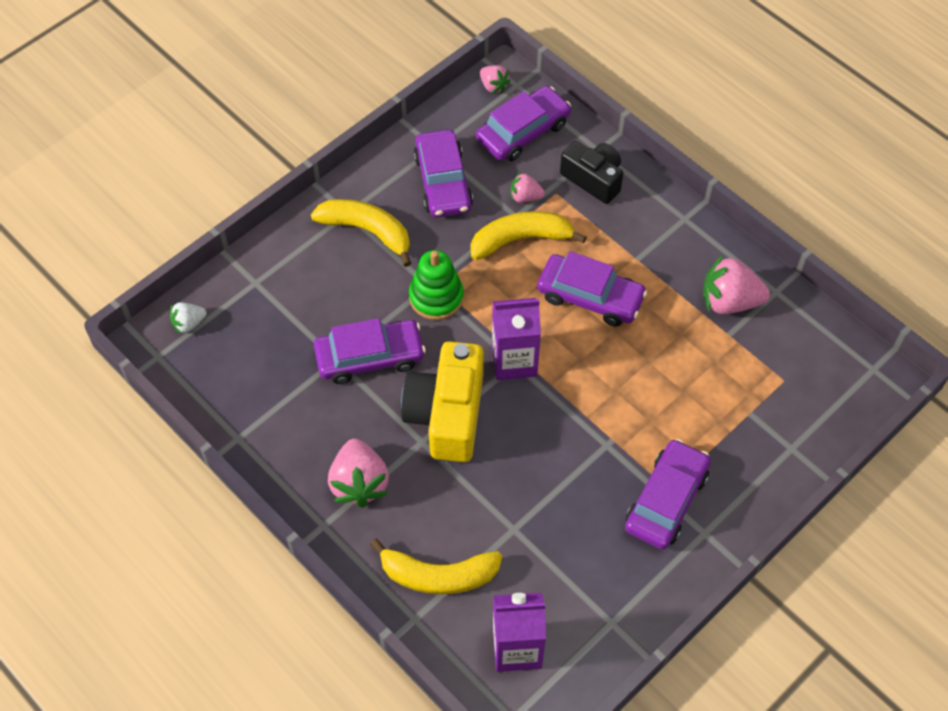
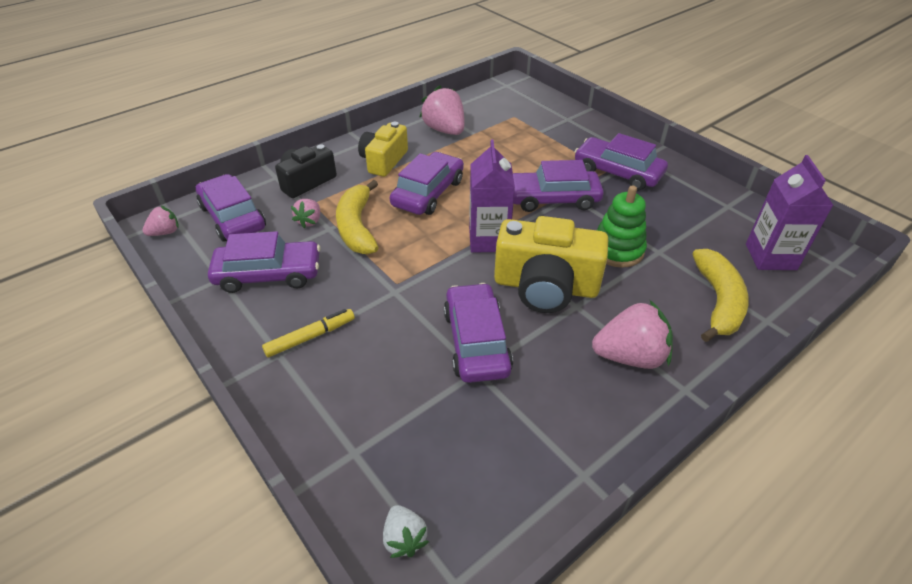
camera: 85 degrees left, 15 degrees down
yellow banana [311,199,411,267] -> yellow marker [262,309,355,357]
green stacking toy [409,250,464,320] -> green stacking toy moved to [597,185,647,268]
pink strawberry [703,255,770,314] -> pink strawberry turned 135 degrees clockwise [419,85,464,135]
none -> yellow camera [358,122,408,177]
none -> purple car [513,160,604,212]

